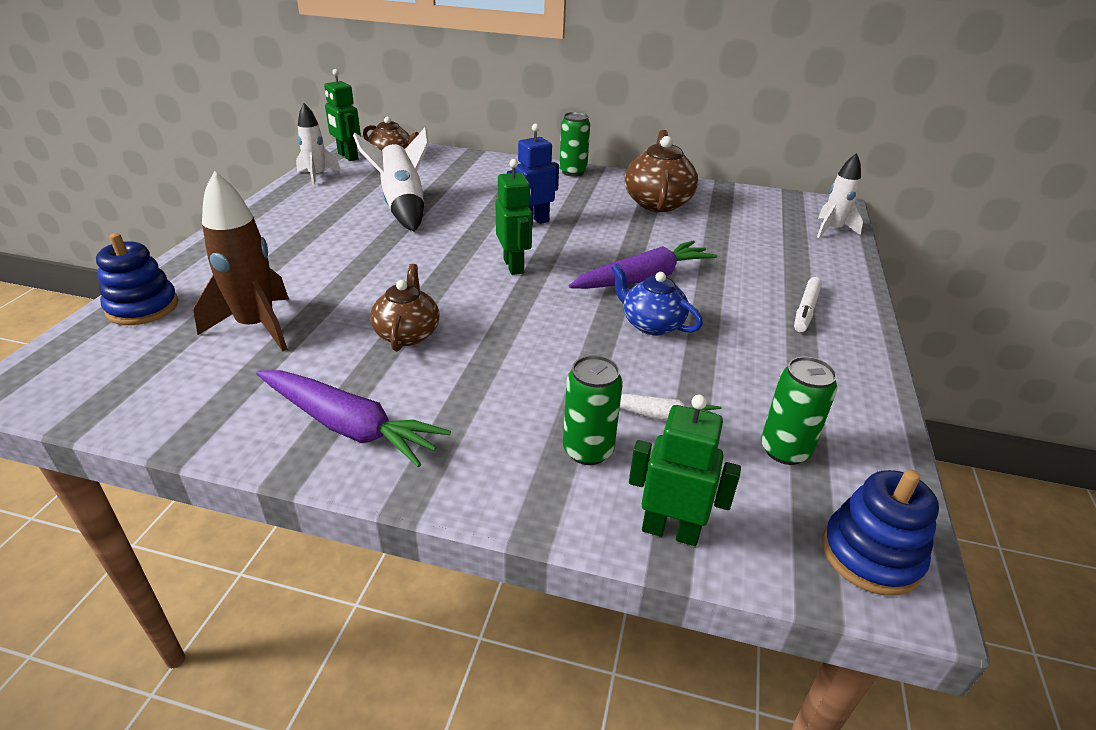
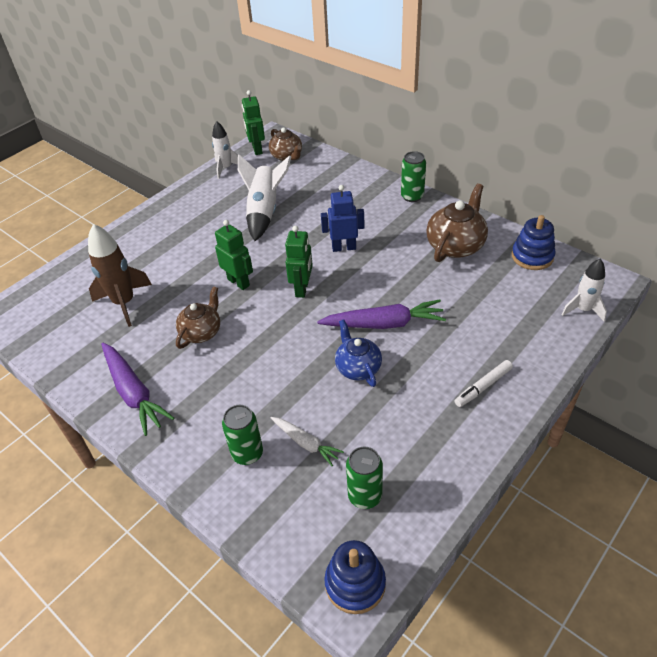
camera: 30 degrees right, 10 degrees up
blue stacking toy [96,233,178,325] -> blue stacking toy moved to [512,215,556,270]
green robot [629,394,741,546] -> green robot moved to [215,220,253,290]

